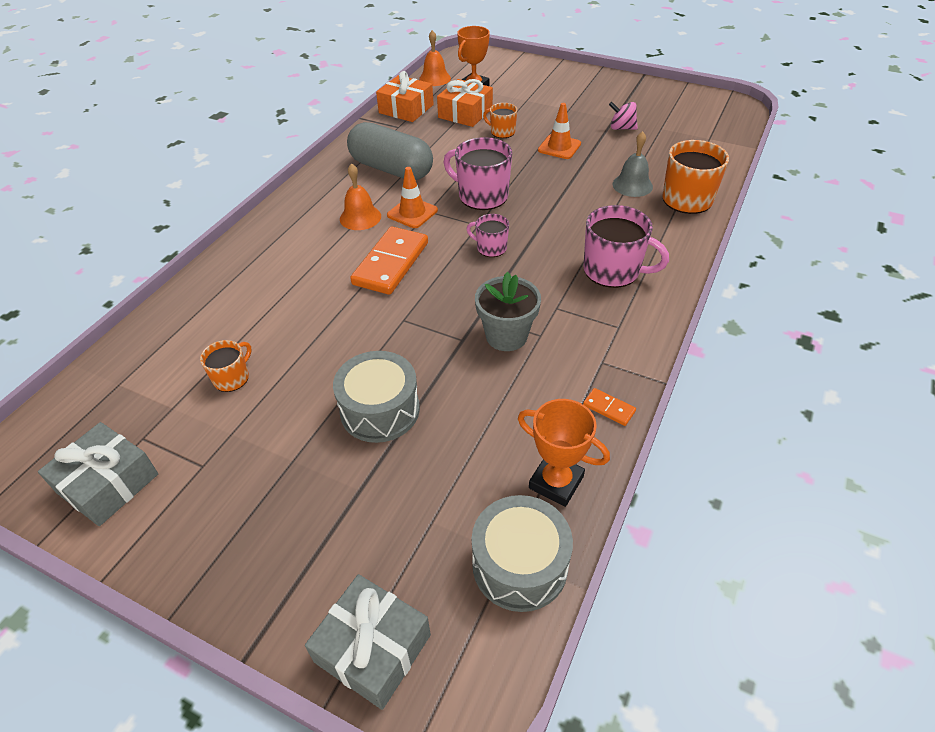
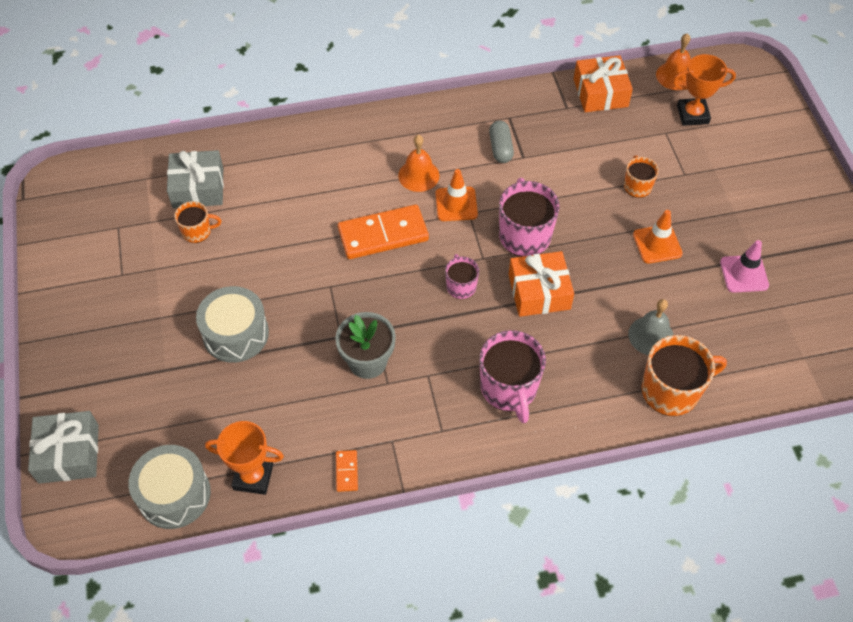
camera: 50 degrees right, 10 degrees up
grey gift [38,422,158,526] -> grey gift moved to [167,150,224,208]
grey capsule [347,122,433,180] -> grey capsule [489,120,514,163], size x0.49
orange gift [437,79,493,127] -> orange gift moved to [509,251,574,317]
orange trophy [518,399,610,507] -> orange trophy turned 75 degrees counterclockwise [205,421,284,495]
pink spinning top [609,102,638,130] -> pink traffic cone [720,240,769,293]

